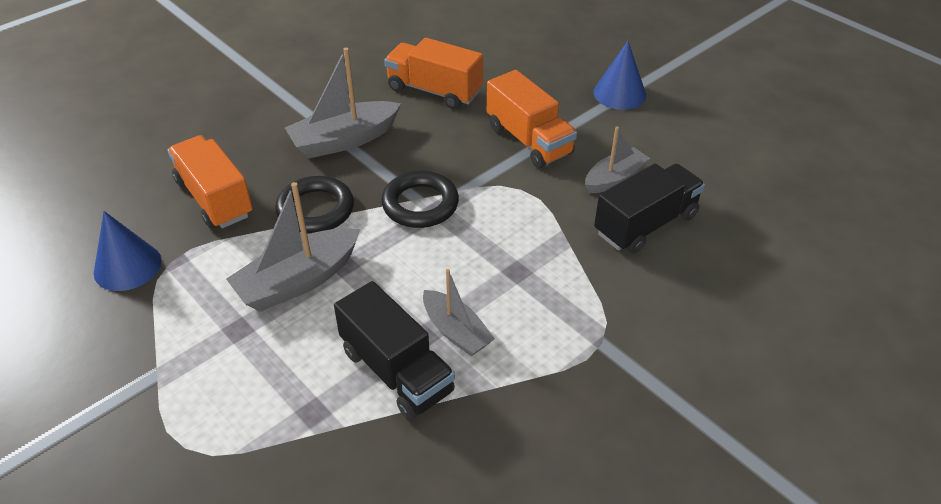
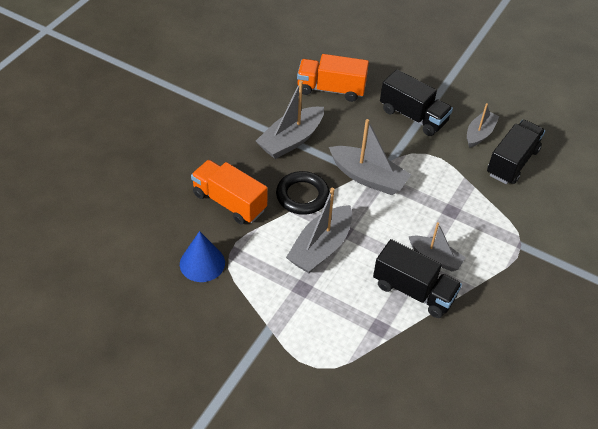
camera: 20 degrees left, 5 degrees up
black ring [381,171,459,228] -> grey boat [329,119,411,195]
orange truck [487,70,577,168] -> black truck [380,69,453,136]
blue cone [593,41,646,110] -> none

